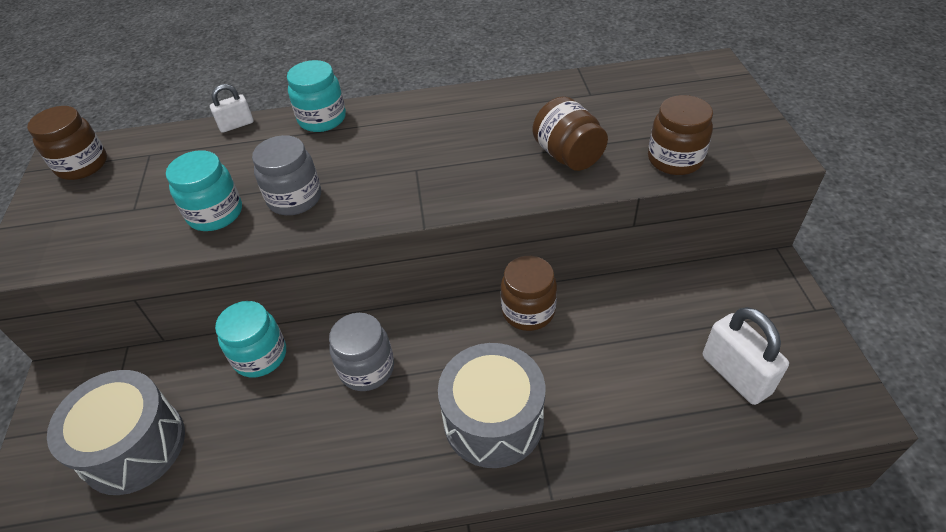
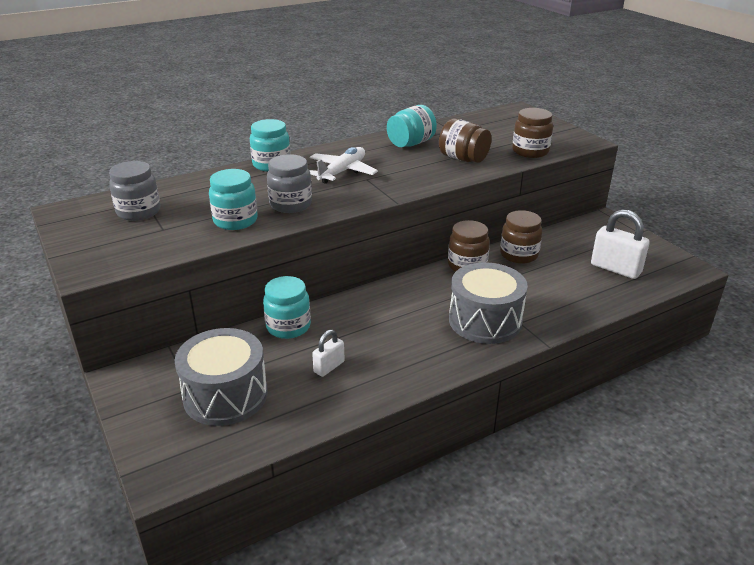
camera: 25 degrees left, 15 degrees down
brown jar [27,106,107,180] -> brown jar moved to [500,210,542,264]
white padlock [210,84,253,133] -> white padlock moved to [312,329,345,377]
grey jar [329,313,394,391] -> grey jar moved to [109,161,160,221]
none -> white plane [310,147,378,184]
none -> turquoise jar [387,105,437,147]

